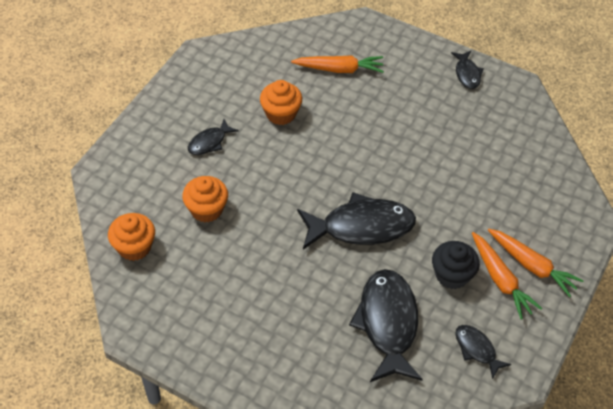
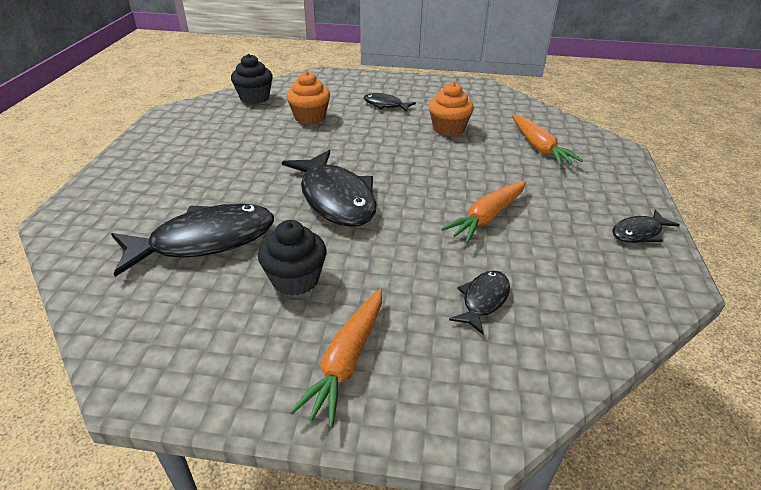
camera: 70 degrees right, 15 degrees down
orange cupcake [108,213,155,261] -> black cupcake [231,54,273,104]
black fish [455,325,511,379] -> black fish moved to [449,271,510,335]
orange carrot [472,232,542,319] -> orange carrot moved to [441,181,526,243]

